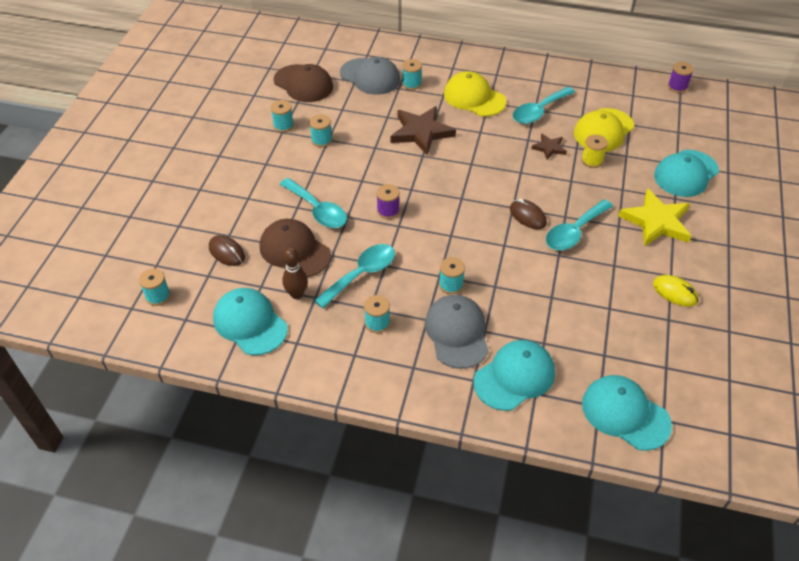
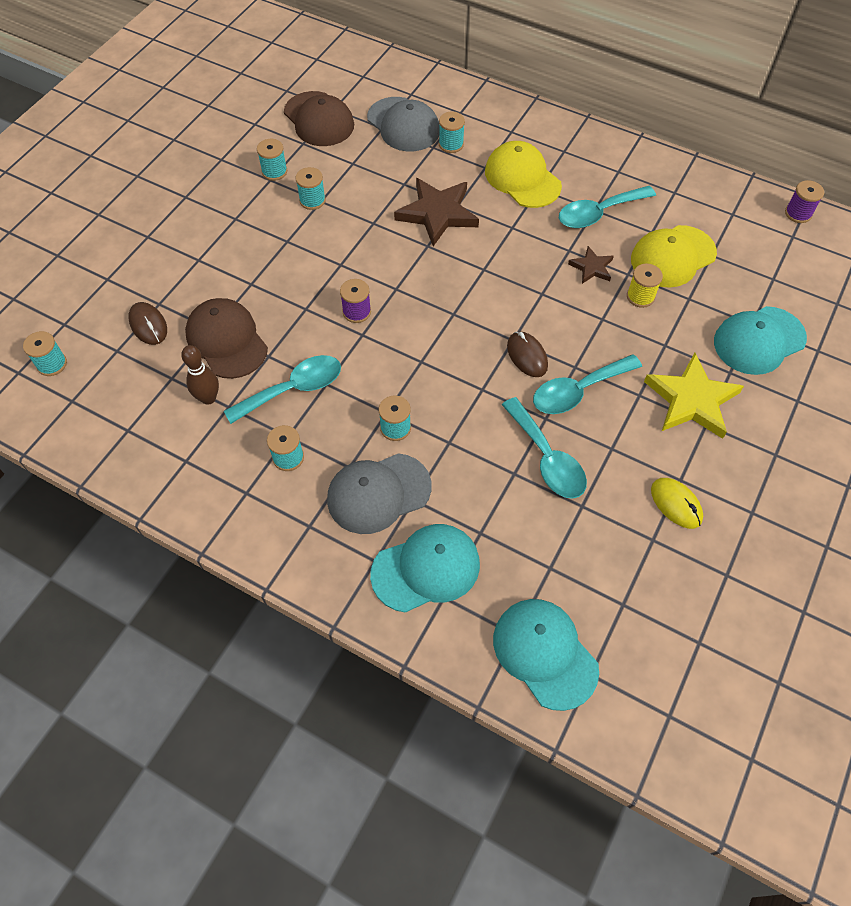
camera: 15 degrees right, 10 degrees up
turquoise cap [213,288,288,355] -> none
turquoise spoon [280,178,347,228] -> turquoise spoon moved to [502,397,587,499]
grey cap [425,295,489,369] -> grey cap turned 120 degrees counterclockwise [327,453,432,534]

